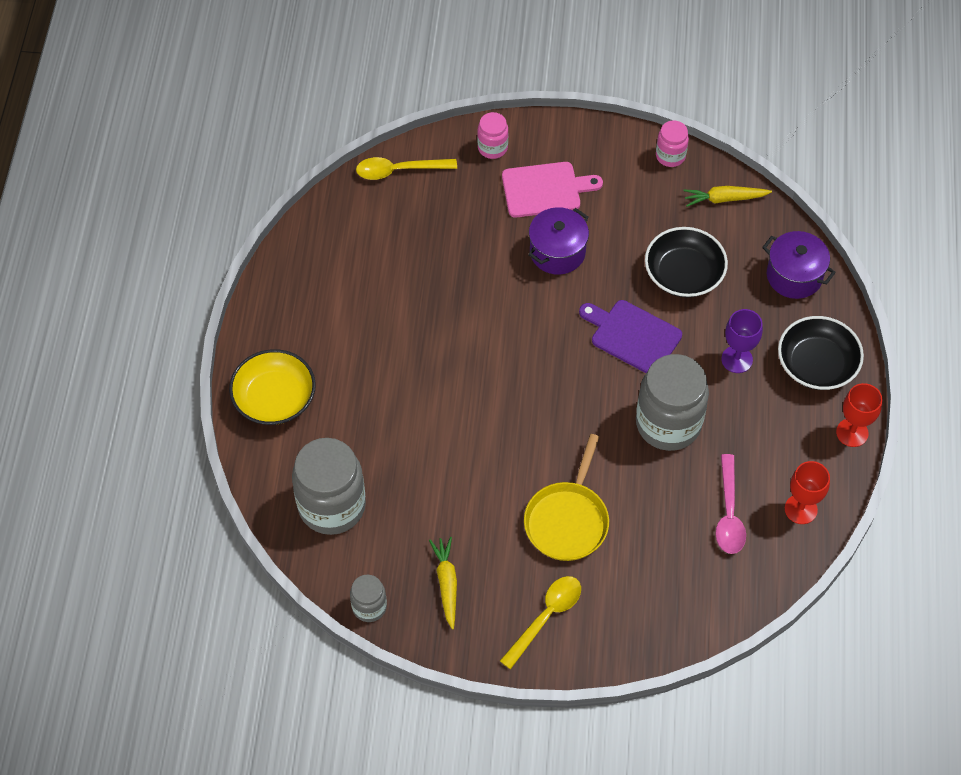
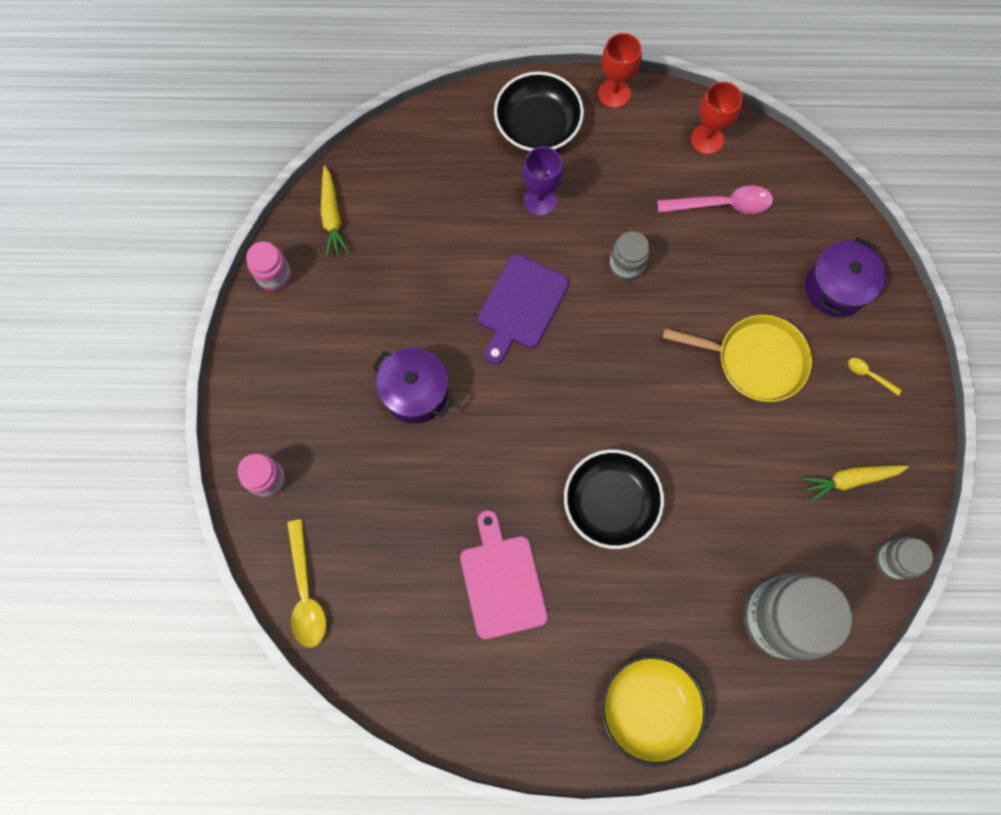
camera: 95 degrees left, 15 degrees up
yellow spoon [500,576,581,669] -> yellow spoon [848,358,902,396], size x0.49
pink cutting board [502,162,603,217] -> pink cutting board moved to [460,510,548,639]
grey jar [636,354,709,451] -> grey jar [609,231,650,281], size x0.50
black bowl [645,227,728,298] -> black bowl moved to [564,449,664,549]
purple pot [762,231,836,299] -> purple pot moved to [805,237,886,317]

